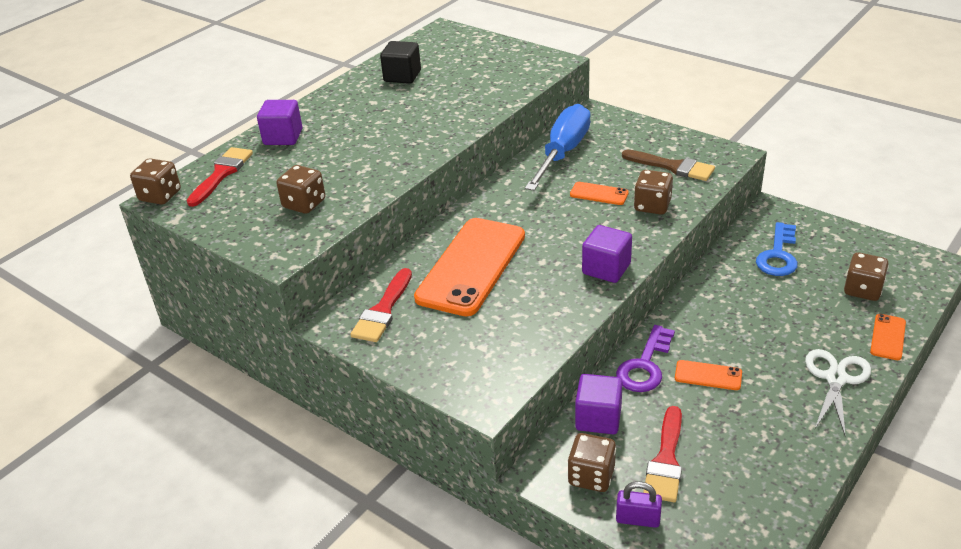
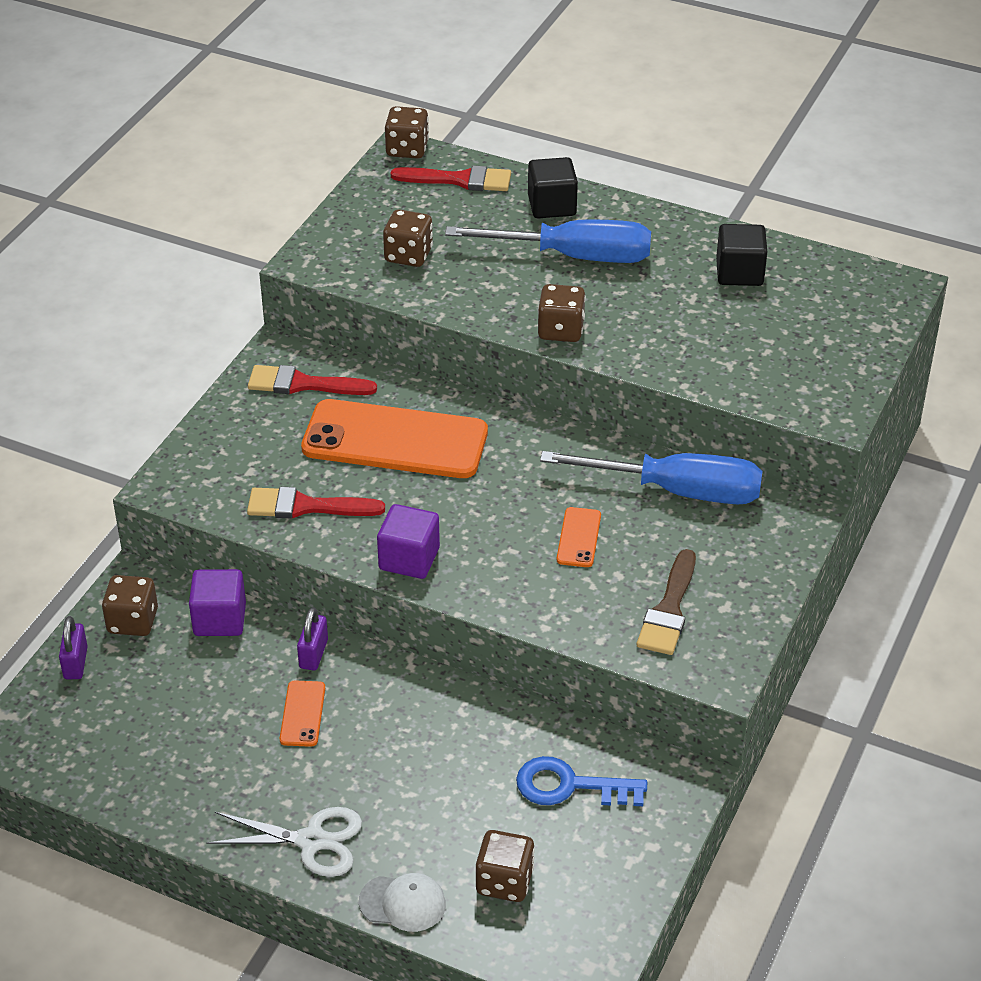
camera: 75 degrees right, 5 degrees up
purple cube [257,100,302,145] -> black cube [528,157,578,218]
purple key [616,325,675,392] -> purple padlock [297,607,328,671]
brown dice [634,170,673,215] -> brown dice moved to [538,284,586,342]
red brush [643,406,682,502] -> red brush moved to [247,487,385,518]
orange phone [870,314,906,360] -> white cap [359,873,446,932]
none -> blue screwdriver [445,219,651,263]

